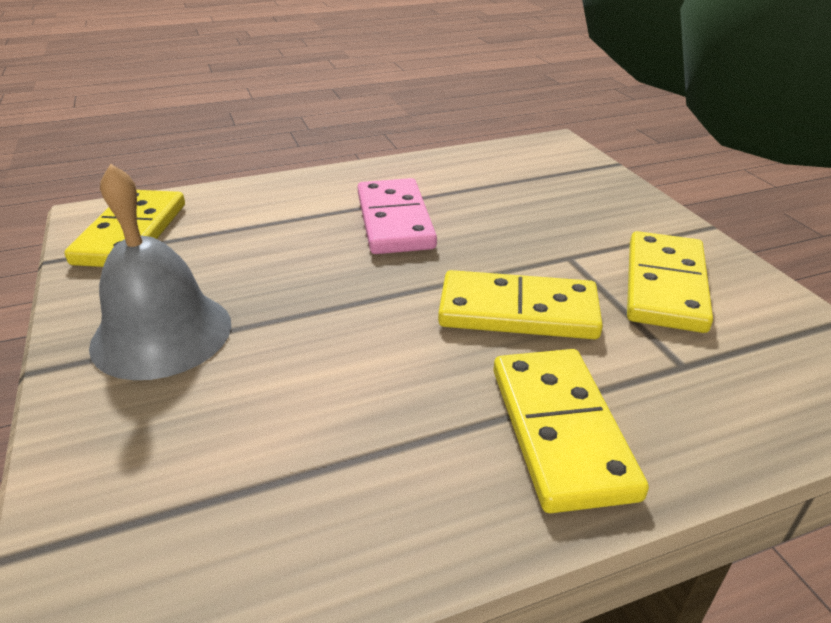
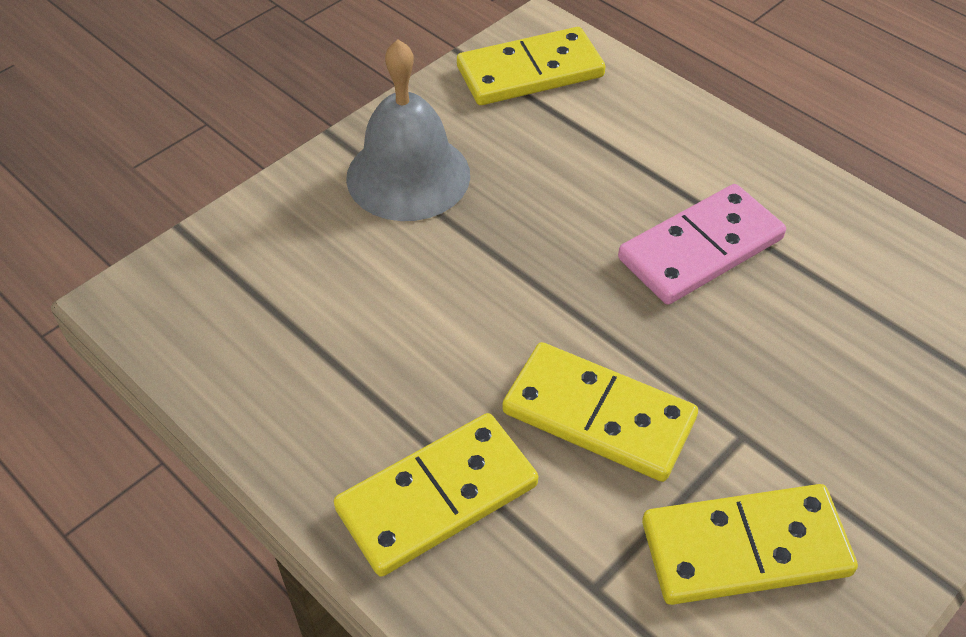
camera: 65 degrees right, 15 degrees up
yellow domino [438,270,603,339] -> yellow domino turned 45 degrees counterclockwise [502,342,698,482]

